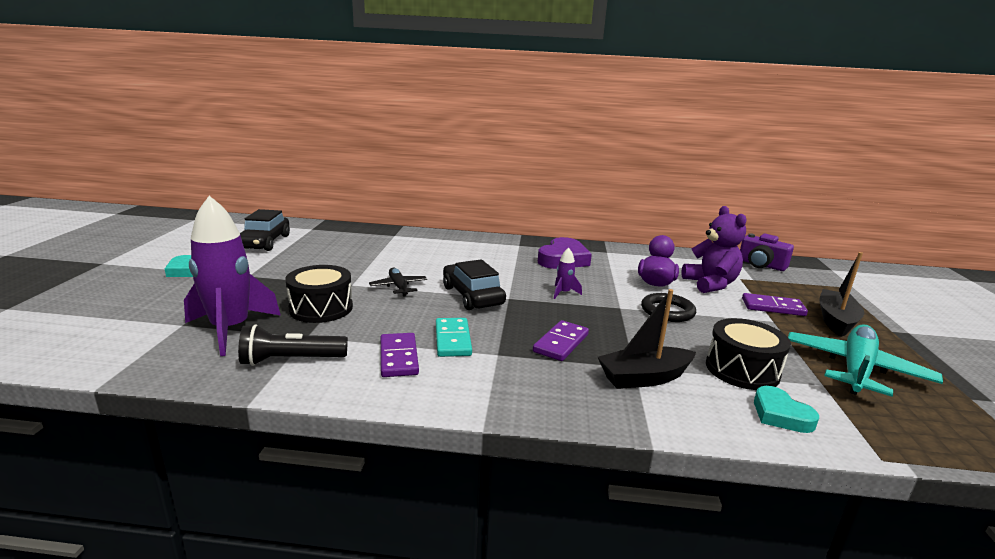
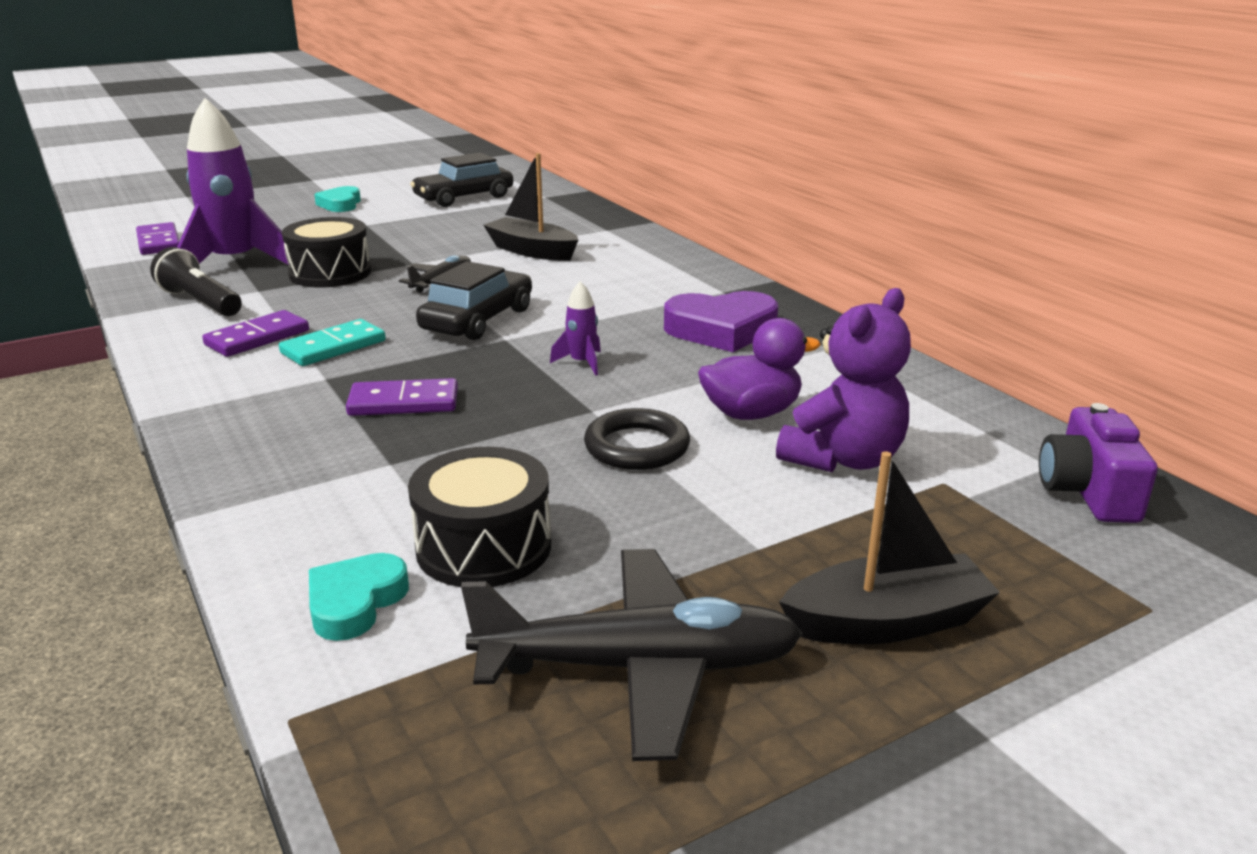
camera: 55 degrees right, 5 degrees up
black boat [598,289,696,389] -> black boat moved to [483,153,578,261]
purple domino [742,293,808,316] -> purple domino moved to [136,222,179,255]
turquoise plane [788,324,943,397] -> black plane [461,549,803,761]

